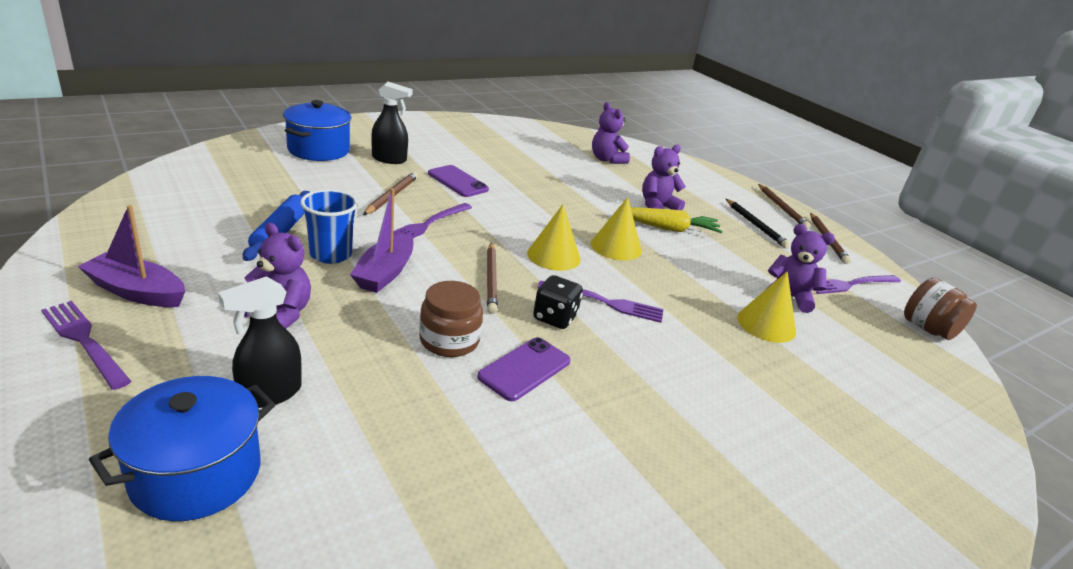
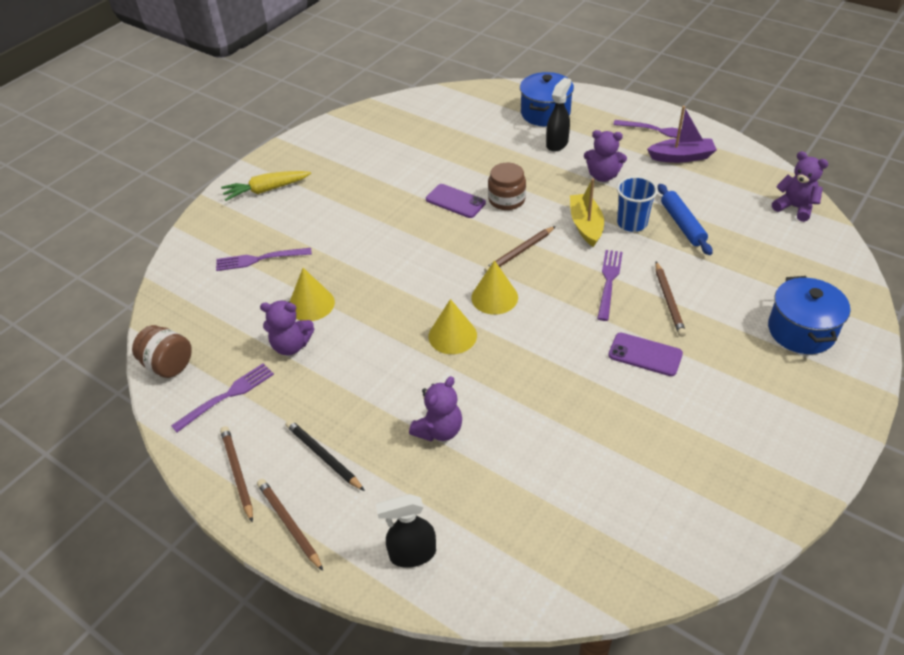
camera: 165 degrees right, 15 degrees up
purple boat [350,188,413,293] -> yellow boat [570,178,604,247]
black spray bottle [371,82,413,164] -> black spray bottle moved to [376,494,436,568]
purple phone [477,337,571,401] -> purple phone turned 75 degrees counterclockwise [426,184,486,218]
brown pencil [487,242,498,314] -> brown pencil turned 105 degrees counterclockwise [484,226,556,273]
black dice [533,275,583,329] -> none
purple fork [538,280,663,323] -> purple fork moved to [216,248,312,271]
purple teddy bear [592,102,630,164] -> purple teddy bear moved to [772,151,828,222]
yellow carrot [631,207,723,233] -> yellow carrot moved to [221,171,311,201]

